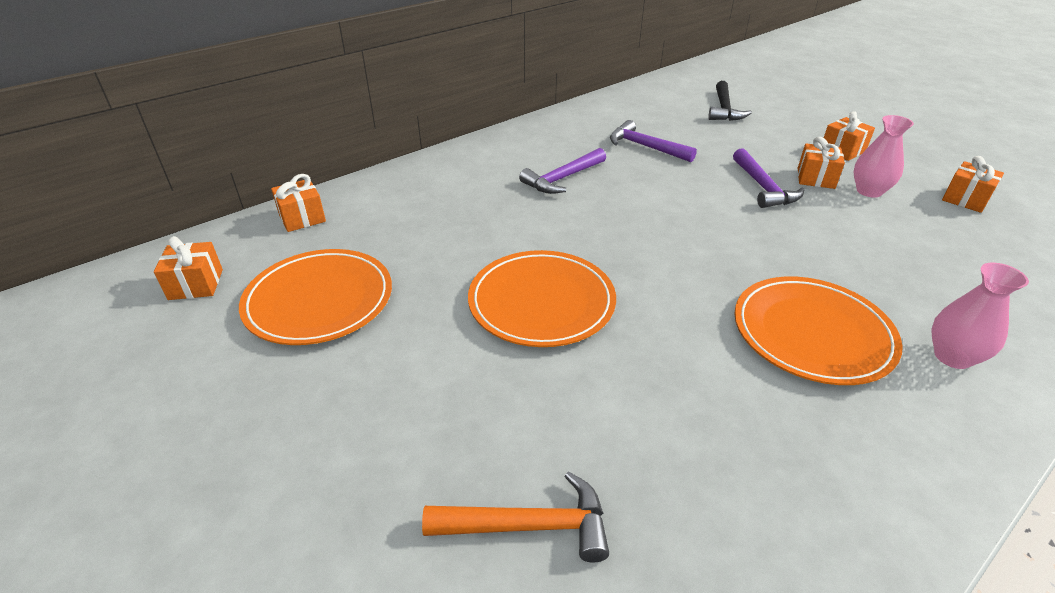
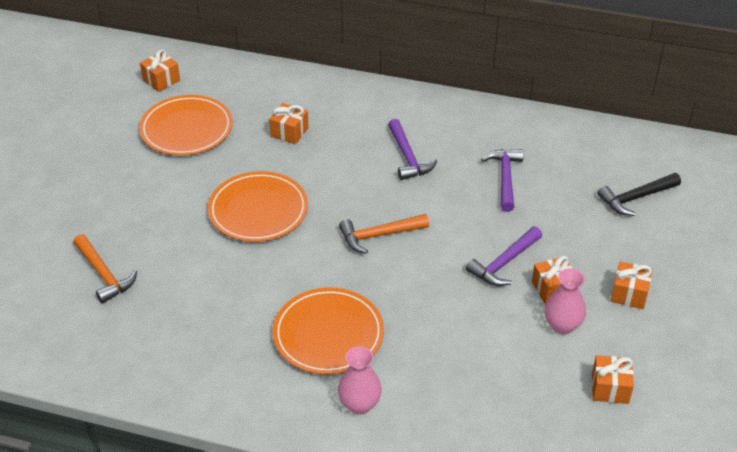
camera: 55 degrees right, 5 degrees up
orange gift [271,174,326,232] -> orange gift moved to [269,103,309,144]
purple hammer [519,148,606,194] -> purple hammer turned 120 degrees counterclockwise [388,119,437,180]
none -> orange hammer [339,214,429,254]

